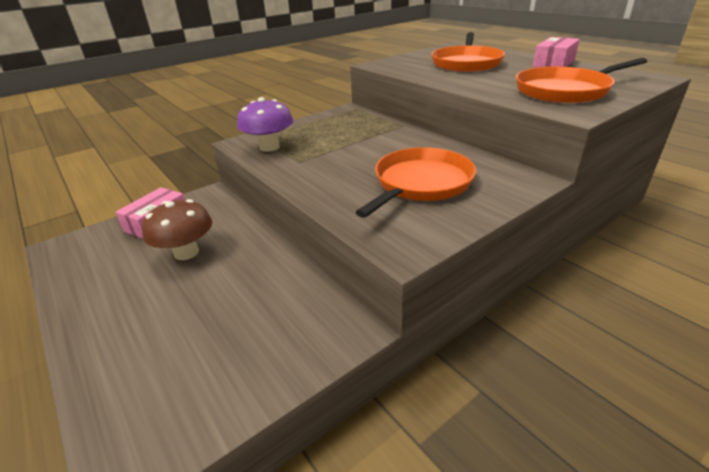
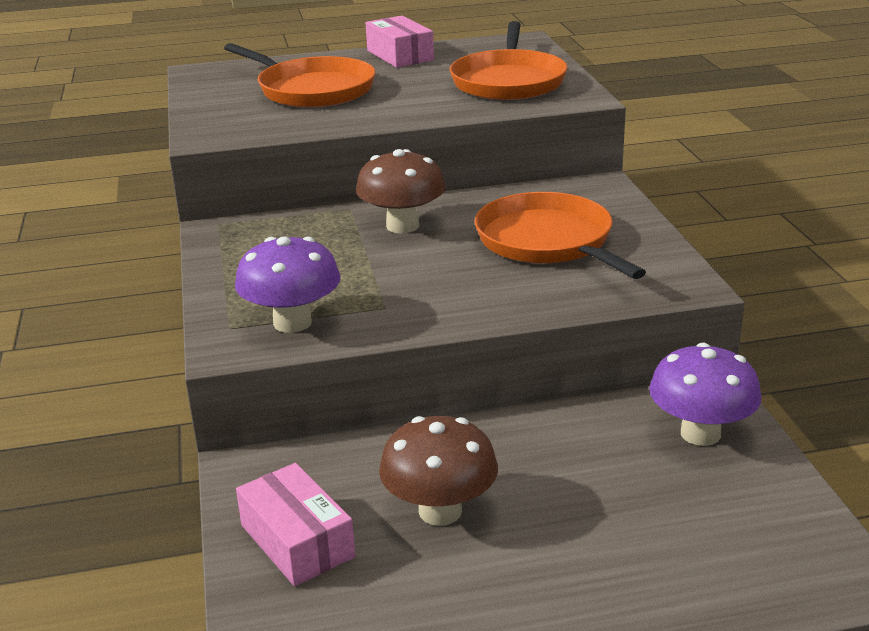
camera: 65 degrees left, 5 degrees down
none -> brown mushroom [356,149,446,233]
none -> purple mushroom [649,343,762,446]

